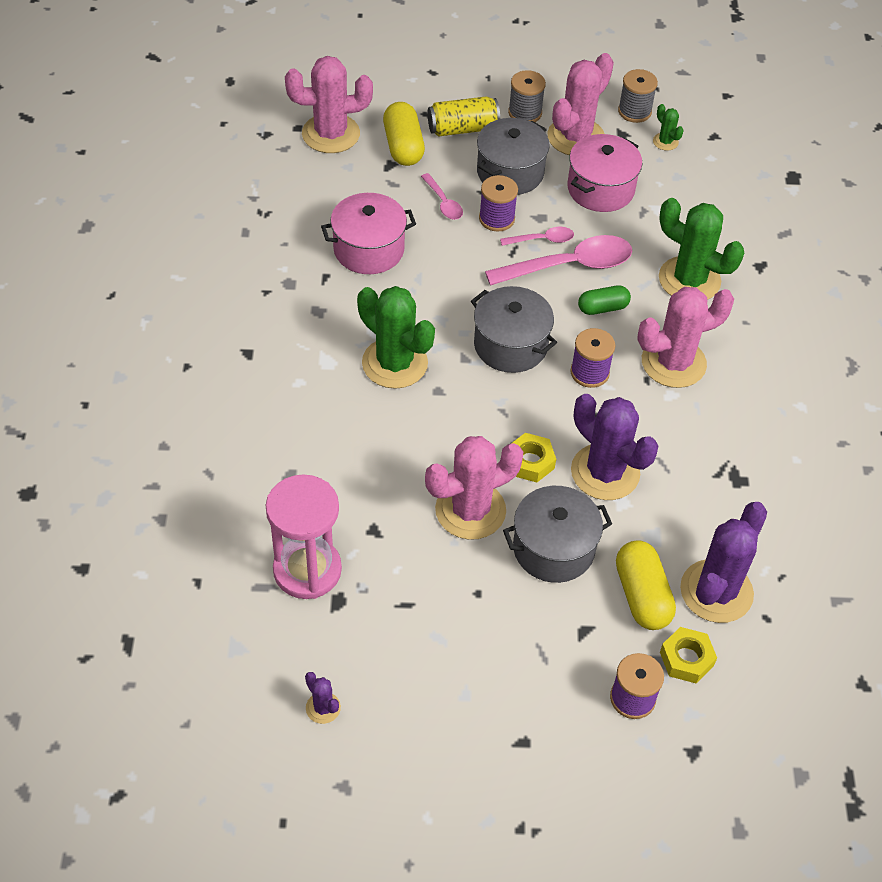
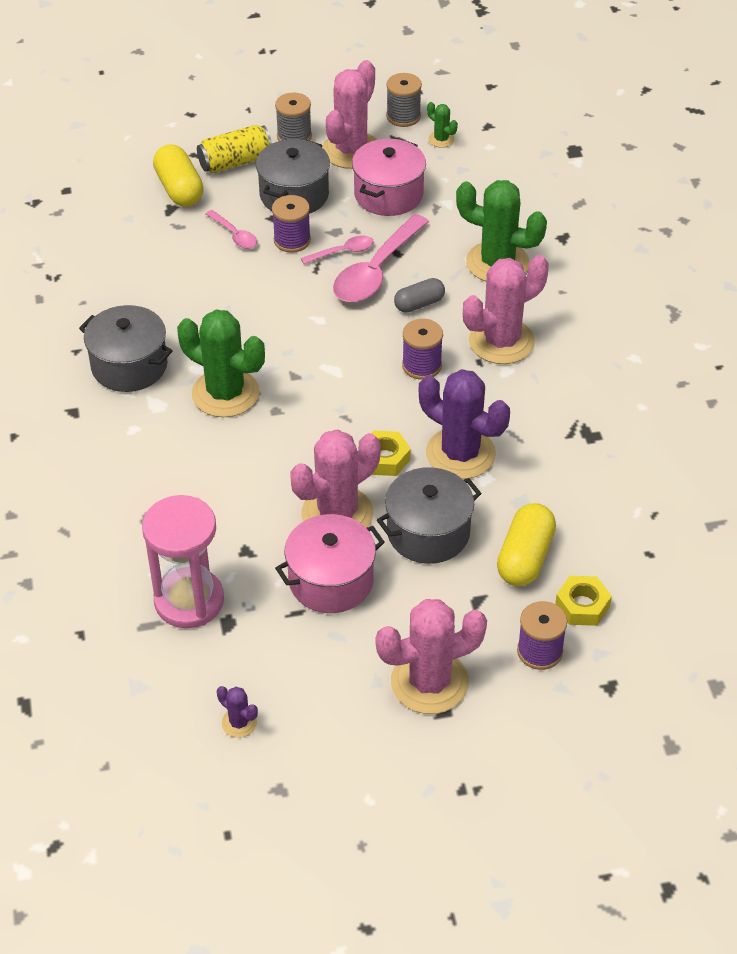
camera: 10 degrees left, 5 degrees down
pink cactus [285,56,373,153] -> pink cactus moved to [376,599,487,714]
pink pot [321,193,416,274] -> pink pot moved to [275,514,385,613]
grey pot [471,286,557,373] -> grey pot moved to [79,305,173,392]
pink spoon [485,235,632,286] -> pink spoon turned 150 degrees clockwise [333,214,429,302]
green capsule [578,286,631,315] -> grey capsule [394,278,445,313]
yellow capsule [616,540,676,630] -> yellow capsule turned 45 degrees clockwise [497,503,556,586]
purple cactus [680,502,767,623] -> none

